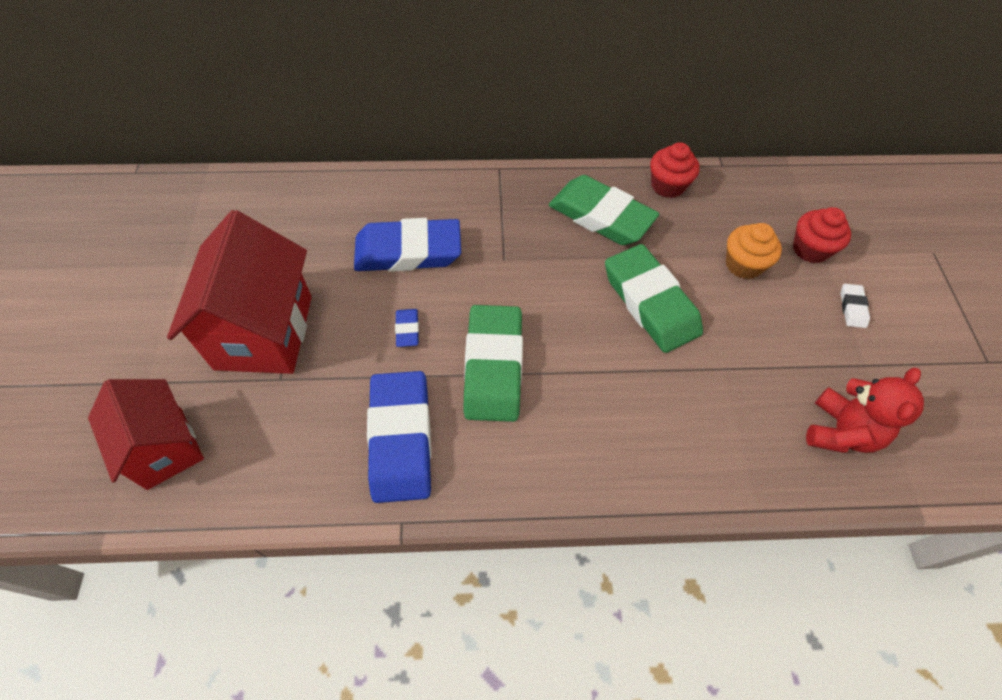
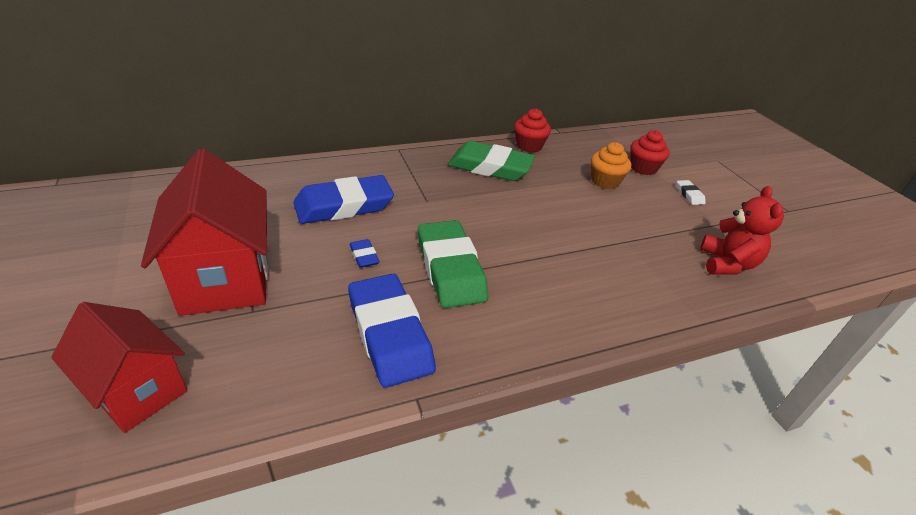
camera: 20 degrees left, 20 degrees down
green eraser [605,244,703,353] -> none

